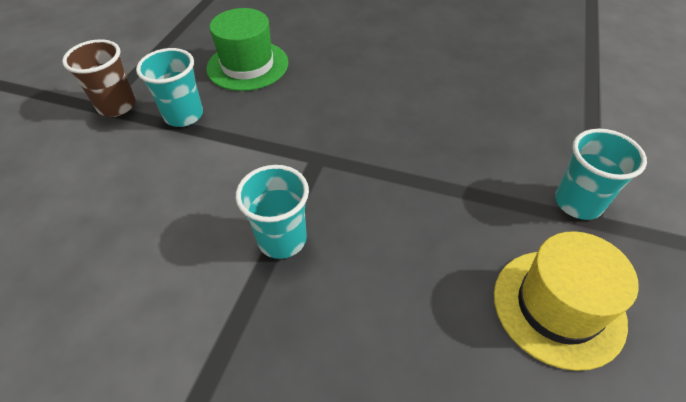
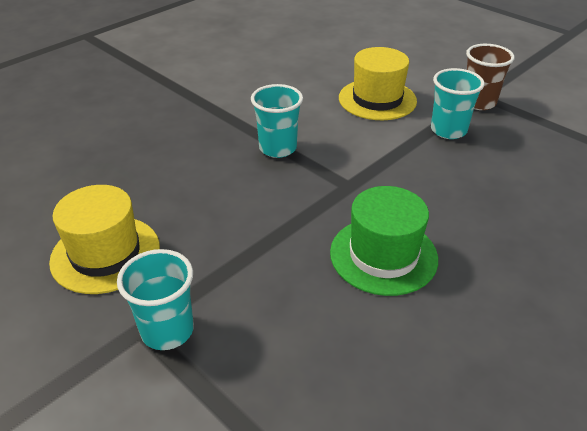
camera: 115 degrees right, 10 degrees down
green hat [206,8,288,91] -> green hat moved to [330,186,438,296]
none -> yellow hat [339,47,417,120]

